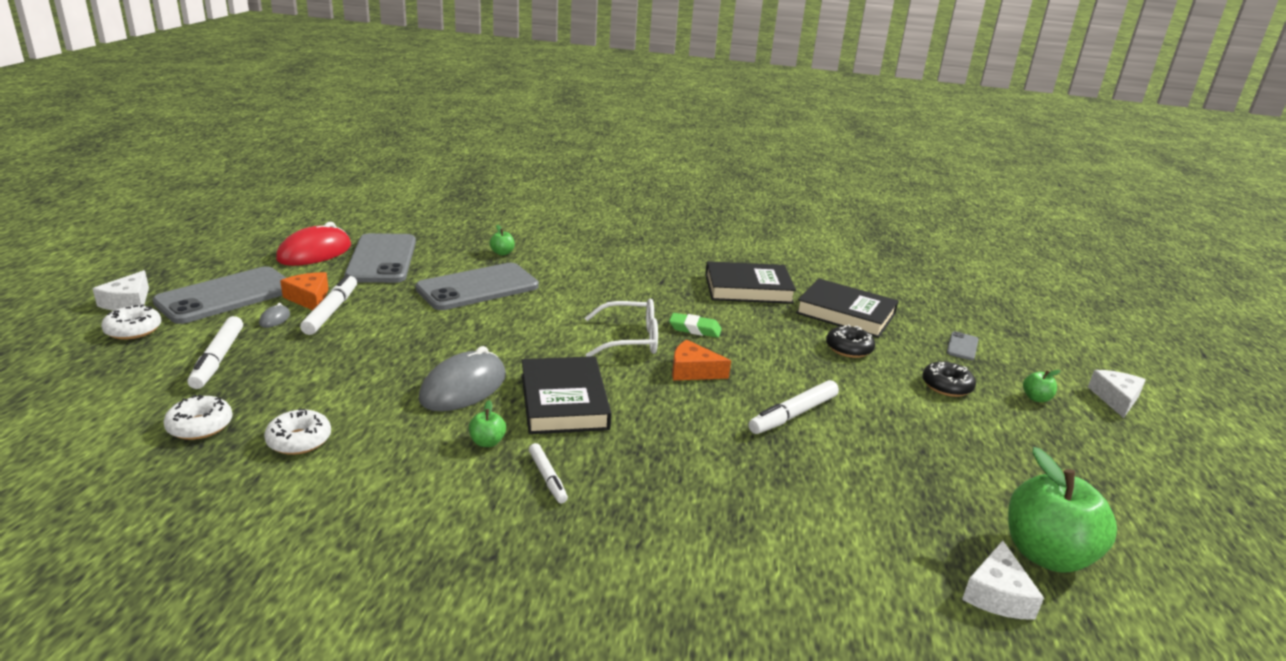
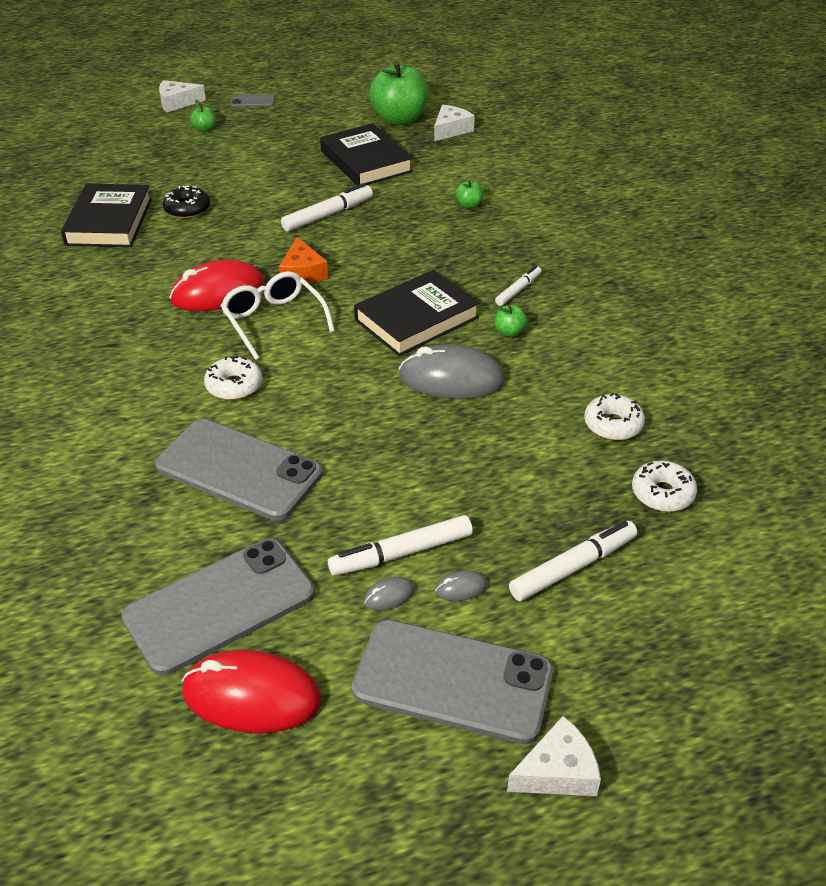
camera: 115 degrees left, 15 degrees up
white donut [101,304,161,340] -> white donut moved to [204,356,262,400]
orange cheese [280,272,329,310] -> grey mouse [364,577,415,611]
green apple [490,225,515,255] -> green apple moved to [455,180,484,209]
green eraser [669,313,722,338] -> red mouse [169,260,264,311]
black book [705,261,796,304] -> black book moved to [320,123,413,185]
white marker [748,380,839,434] -> white marker turned 60 degrees counterclockwise [281,183,373,231]
black donut [922,361,976,397] -> none
grey phone [946,331,979,360] -> grey phone moved to [231,94,275,107]
white cheese [962,540,1044,620] -> white cheese turned 45 degrees counterclockwise [434,105,475,141]

